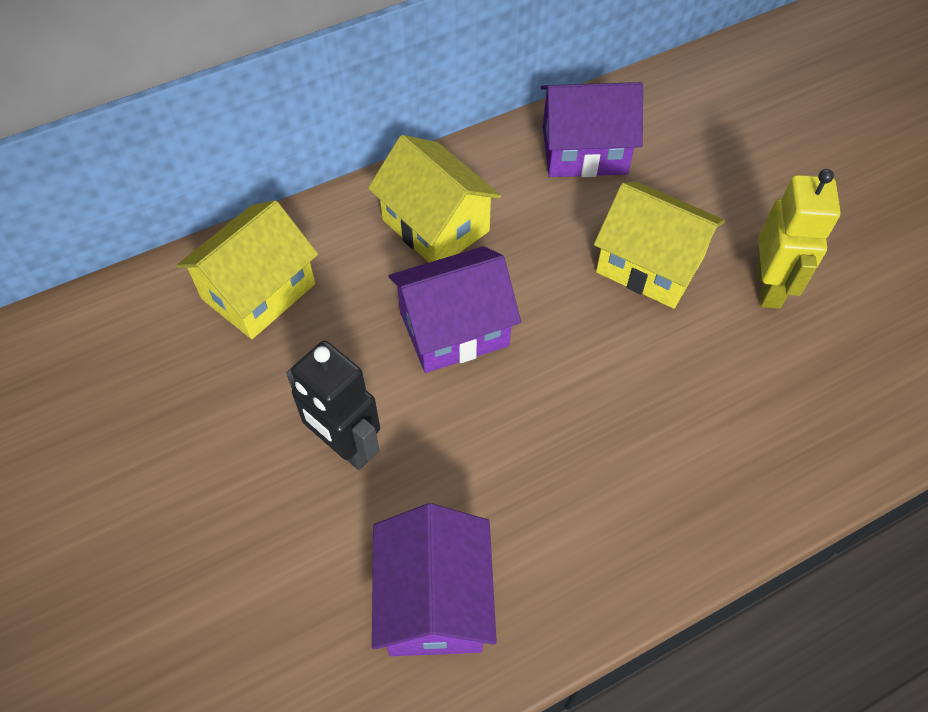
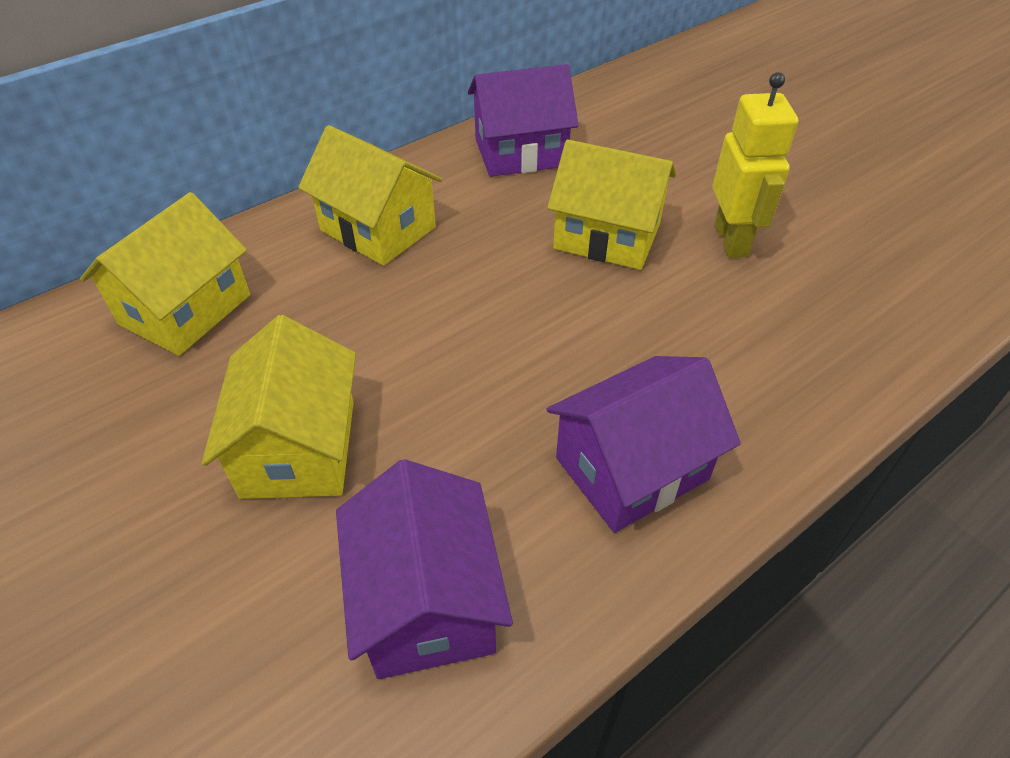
camera: 10 degrees left, 10 degrees down
black robot [286,341,380,470] -> yellow house [202,315,356,499]
purple house [388,246,521,373] -> purple house moved to [547,356,741,533]

